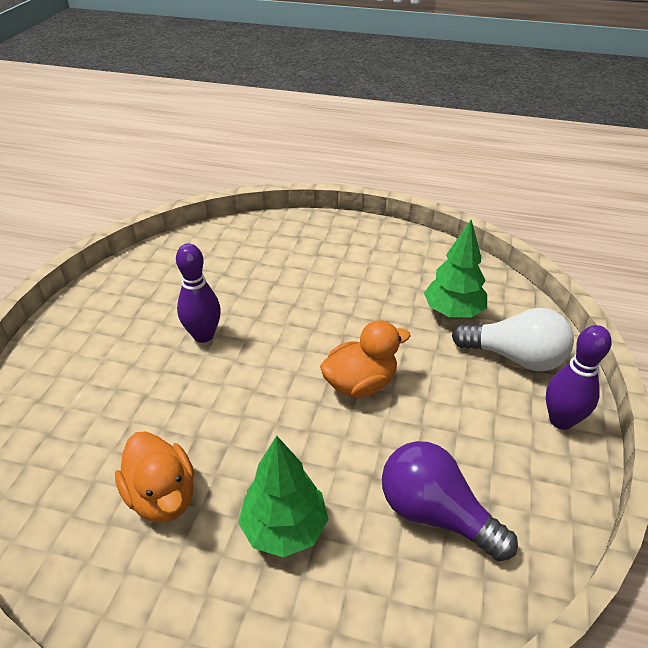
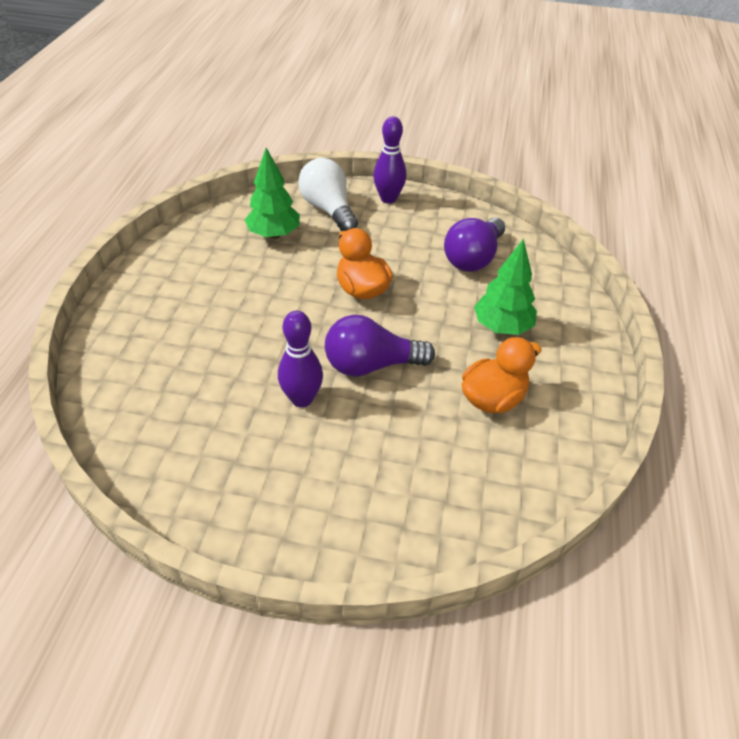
camera: 95 degrees left, 5 degrees up
white light bulb [452,308,574,371] -> white light bulb turned 45 degrees counterclockwise [298,158,358,232]
none -> purple light bulb [325,315,435,377]

